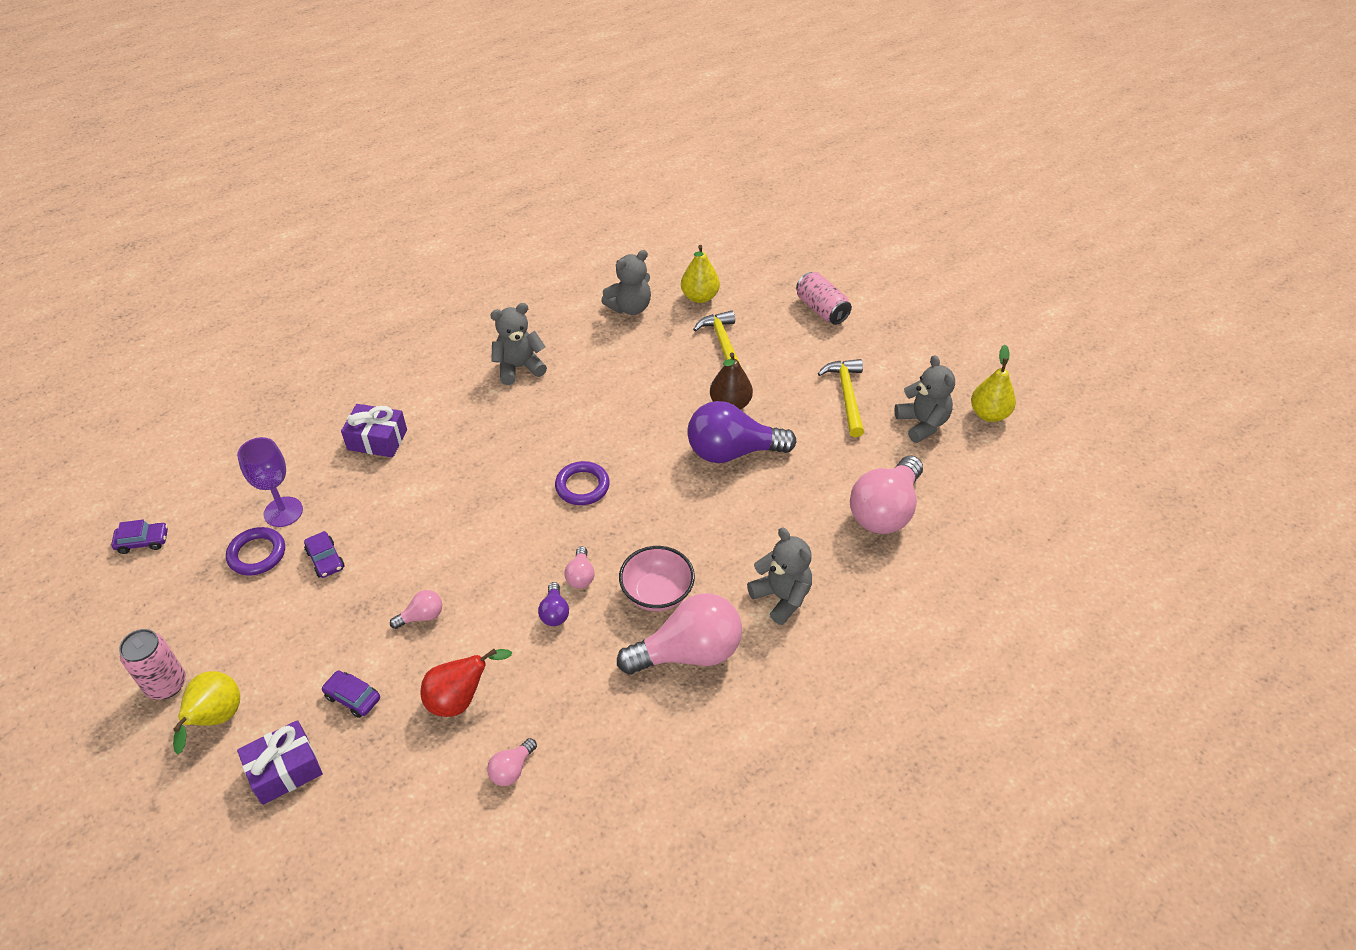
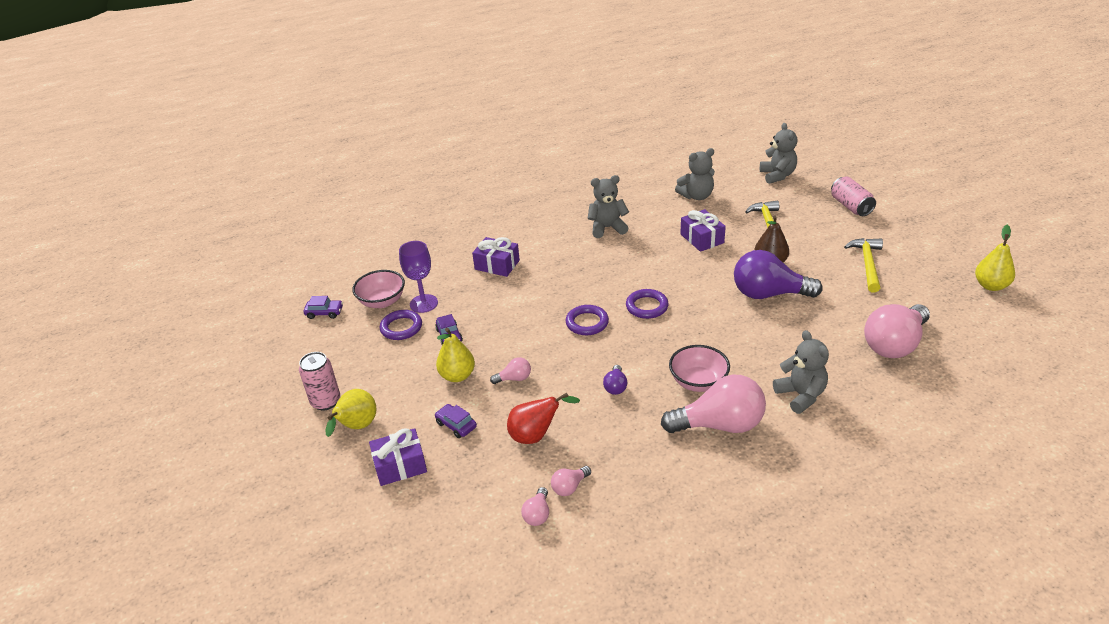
camera: 15 degrees right, 10 degrees down
pink light bulb [564,546,595,589] -> pink light bulb moved to [521,487,549,526]
yellow pear [681,245,720,303] -> yellow pear moved to [436,328,475,382]
grey teddy bear [894,355,955,443] -> grey teddy bear moved to [760,123,797,184]
none -> pink bowl [352,270,405,308]
none -> purple ring [566,305,609,335]
none -> purple gift [680,209,726,252]

